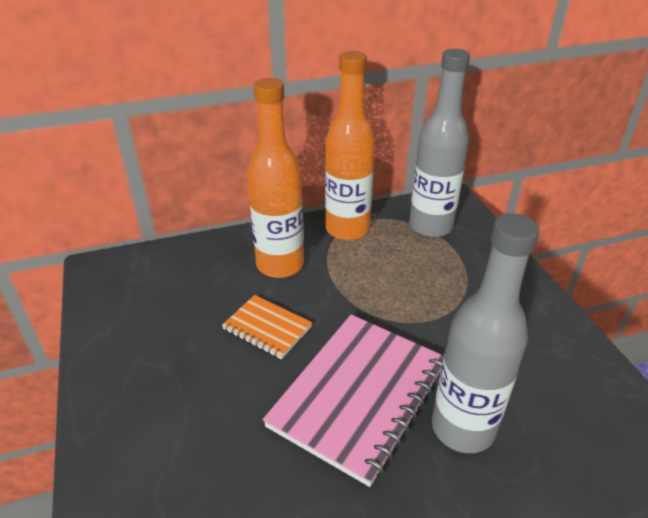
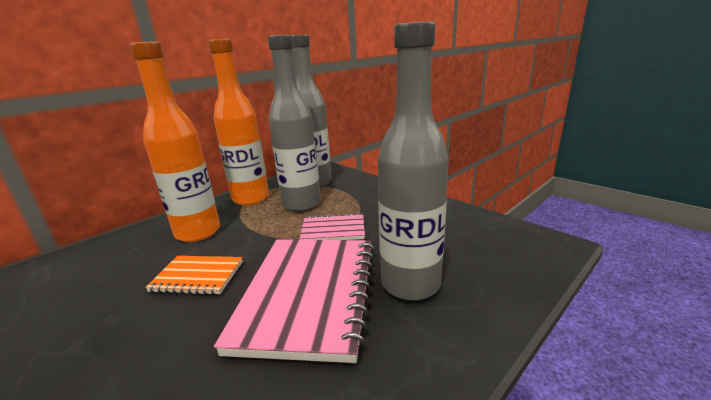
camera: 25 degrees left, 15 degrees down
none -> grey bottle [268,35,321,212]
none -> pink notebook [300,213,365,240]

